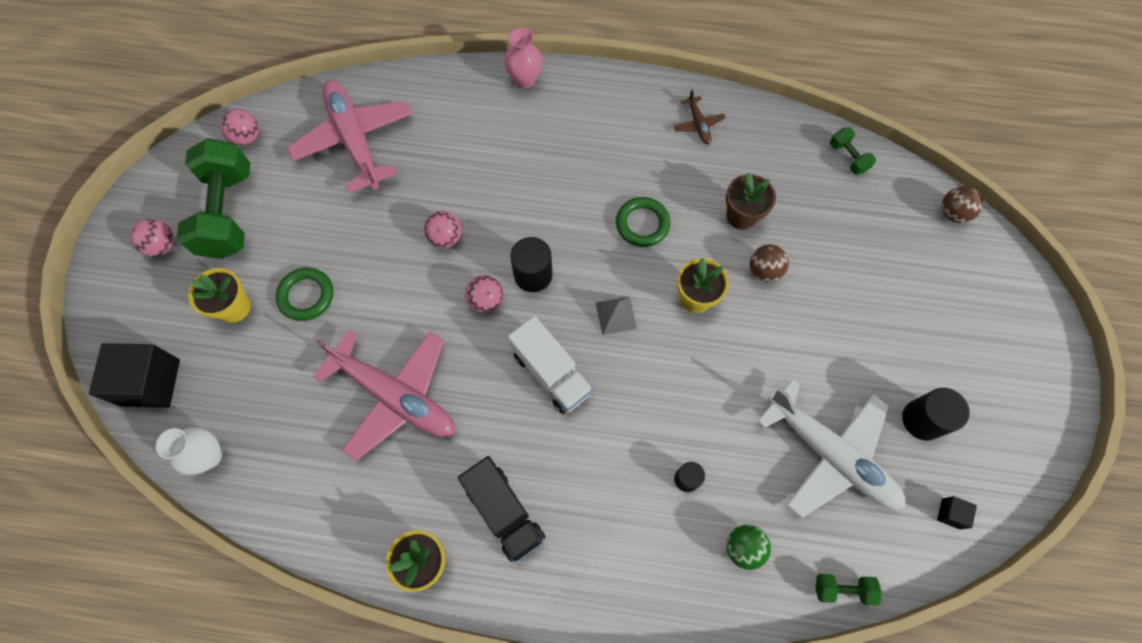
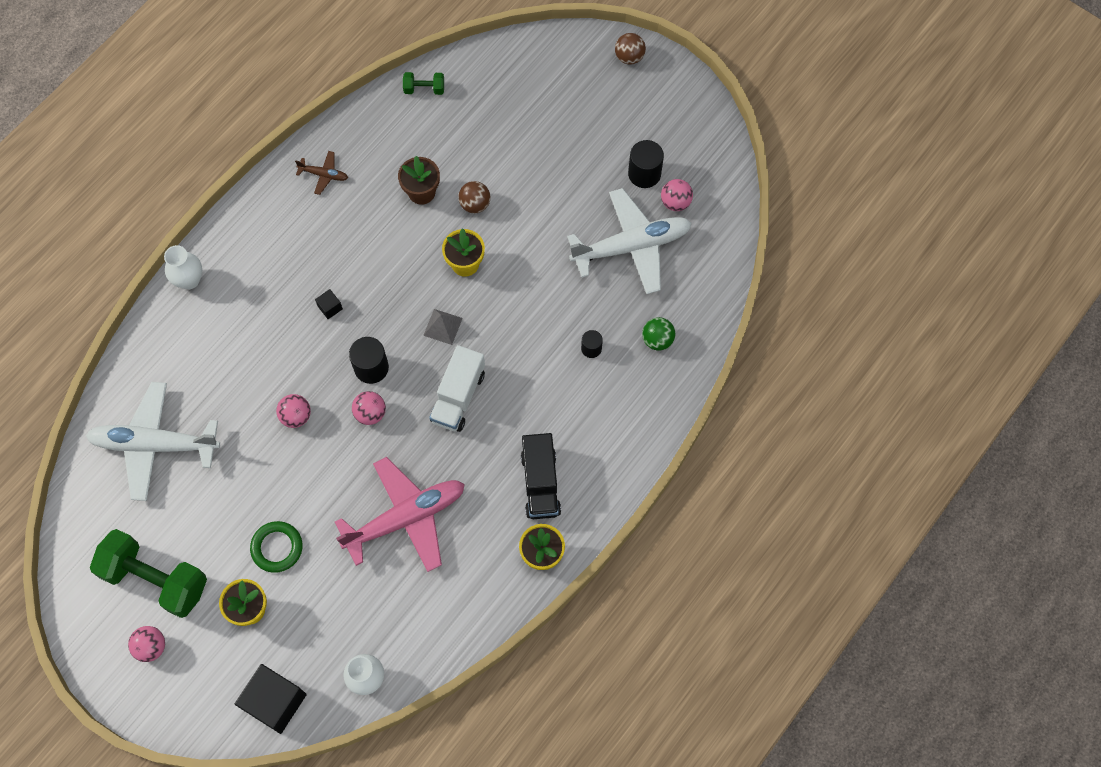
camera: 60 degrees left, 0 degrees up
pink ball [220,109,259,145] -> pink ball moved to [661,179,693,211]
pink plane [287,80,412,193] -> white plane [85,382,220,501]
black truck [458,456,545,564] -> black truck turned 90 degrees clockwise [521,433,561,519]
pink vase [504,28,542,88] -> white vase [164,245,202,289]
white truck [508,316,593,414] -> white truck turned 120 degrees clockwise [429,345,485,432]
green ring [616,197,670,247] -> none
green dumbbell [815,574,882,606] -> none
black cube [937,496,977,530] -> black cube moved to [315,289,343,319]
brown ball [941,186,983,223] -> brown ball moved to [615,33,646,64]

